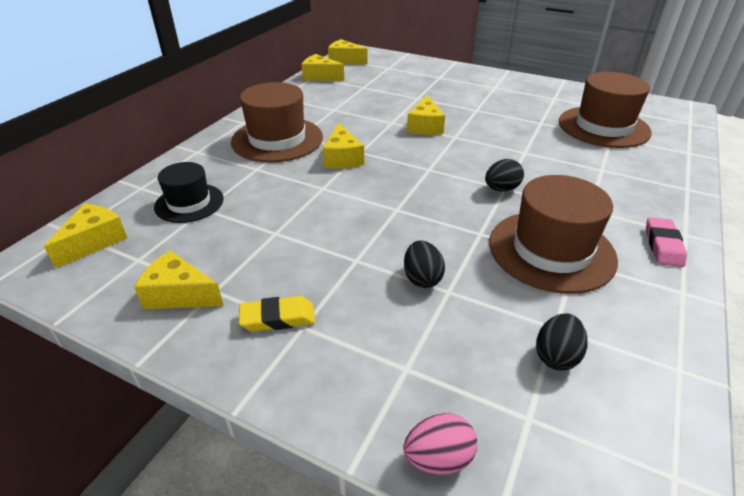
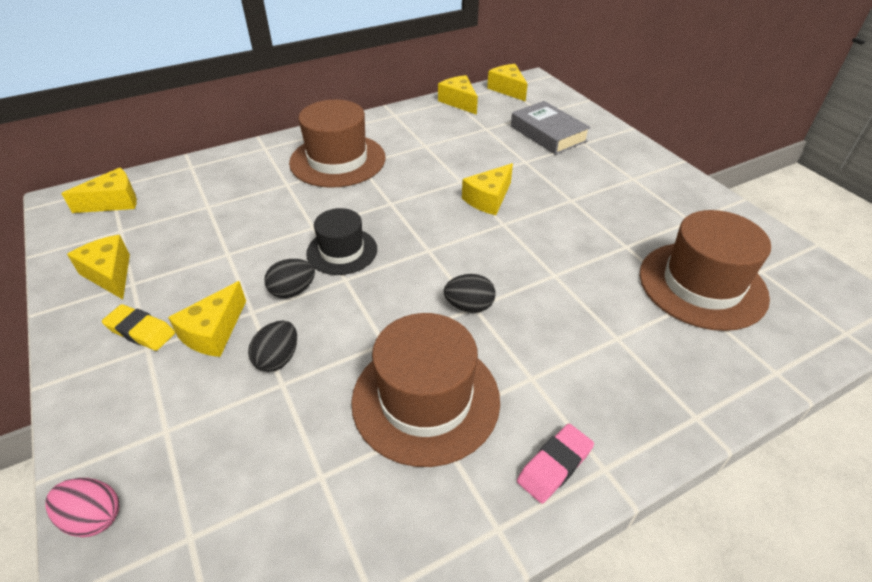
camera: 35 degrees right, 5 degrees up
black hat [154,162,224,223] -> black hat moved to [306,208,377,275]
yellow cheese [323,123,364,168] -> yellow cheese moved to [168,281,246,357]
black egg [536,313,588,371] -> black egg moved to [264,259,315,298]
none -> grey book [511,101,591,155]

